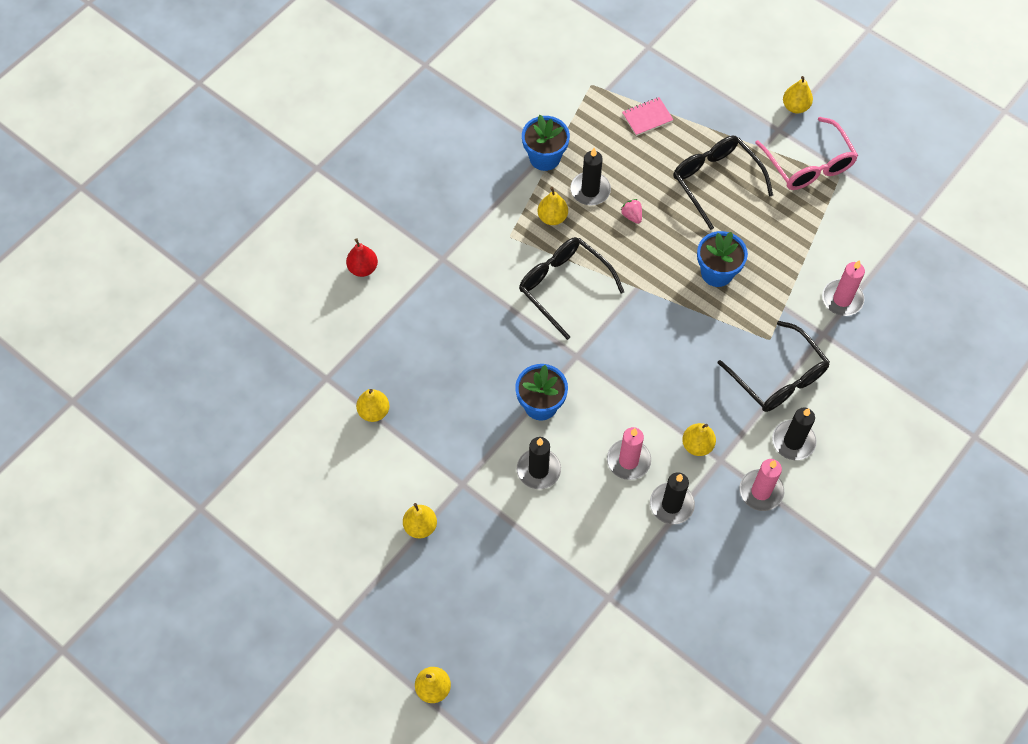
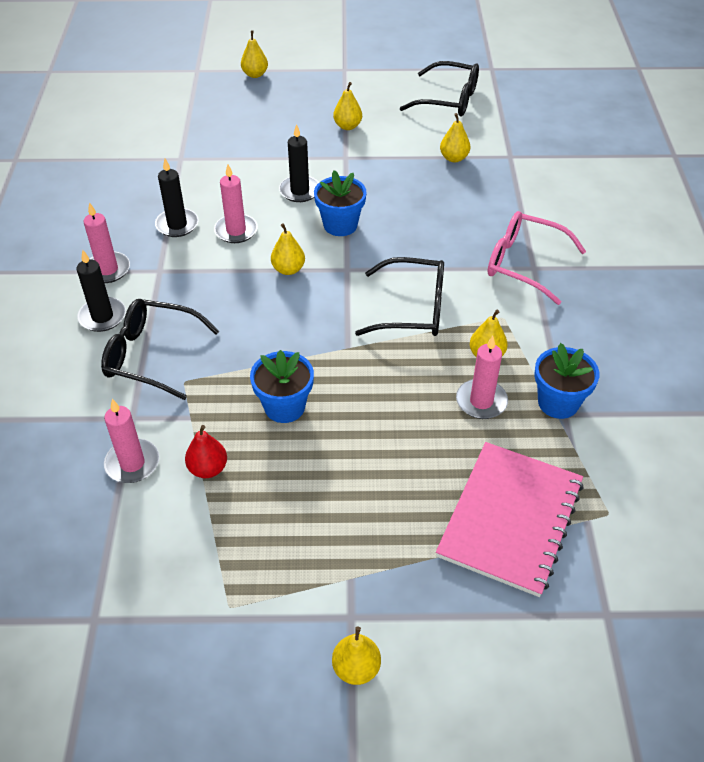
camera: 140 degrees right, 15 degrees down
red pear [346,238,378,277] -> red pear moved to [185,425,227,478]
black candle [570,148,611,205] -> pink candle [456,336,508,419]
pink strawberry [621,199,642,224] -> none
pink notebook [622,97,674,136] -> pink notebook [436,442,584,597], size x2.36
black glasses [673,136,773,230] -> black glasses moved to [400,61,479,117]
yellow pear [682,423,716,456] -> yellow pear moved to [271,223,305,275]
pink glasses [755,117,858,190] -> pink glasses moved to [487,211,586,305]

